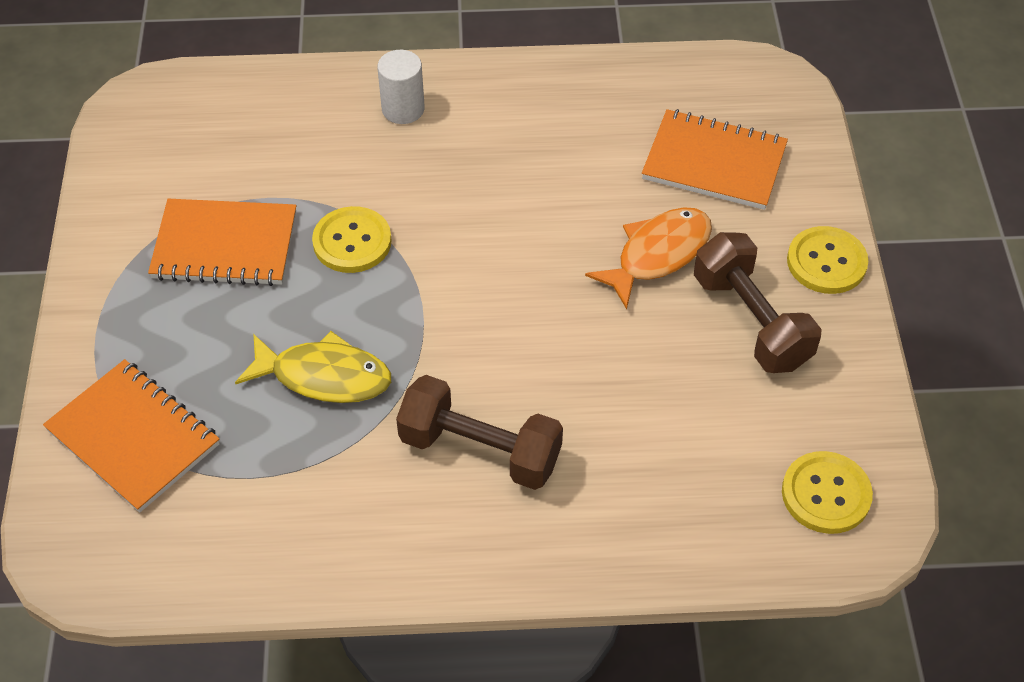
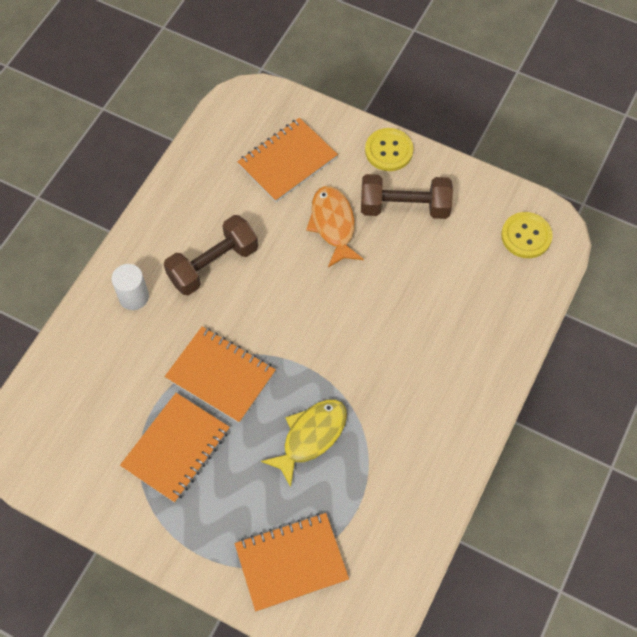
camera: 60 degrees left, 10 degrees up
yellow button [312,206,392,273] -> orange notebook [165,326,276,423]
brown dumbbell [396,375,563,490] -> brown dumbbell moved to [164,215,258,295]

